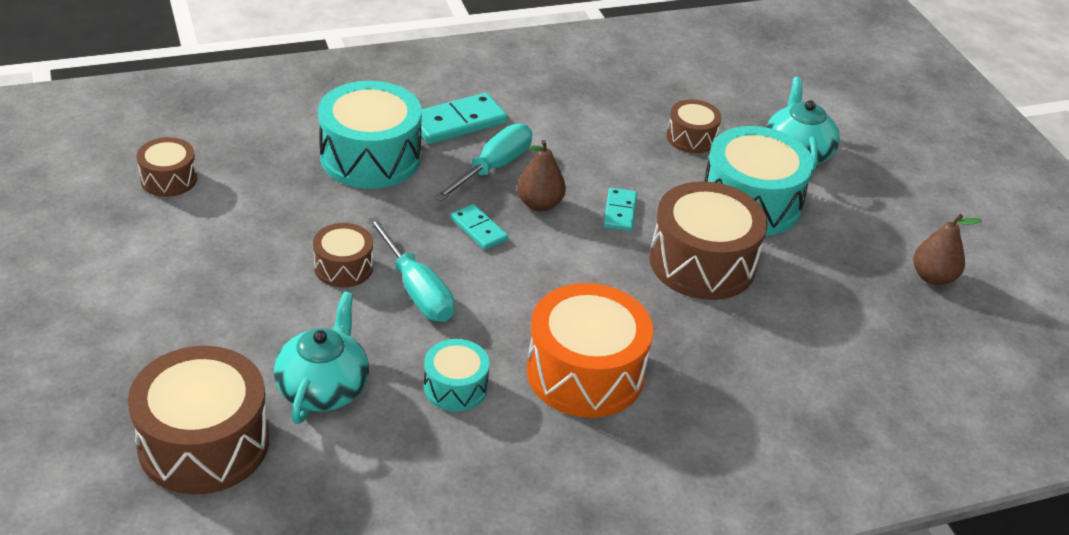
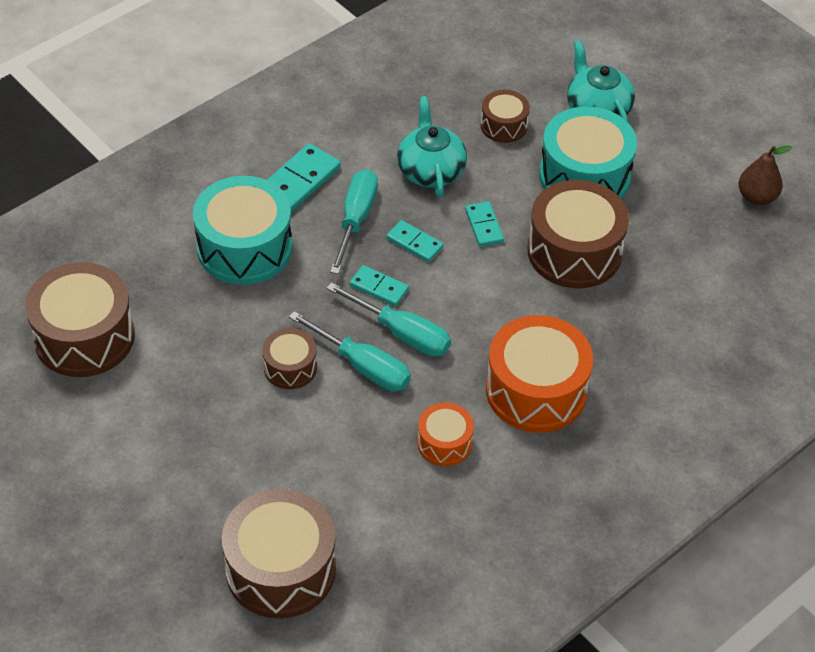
camera: 20 degrees left, 10 degrees up
brown drum [136,137,197,197] -> brown drum [25,262,135,377], size x1.89
turquoise teapot [274,292,369,424] -> turquoise teapot moved to [397,96,467,197]
turquoise drum [424,339,489,411] -> orange drum [417,403,474,466]
brown pear [517,140,566,211] -> turquoise domino [386,220,444,262]
none -> turquoise screwdriver [326,282,451,357]

